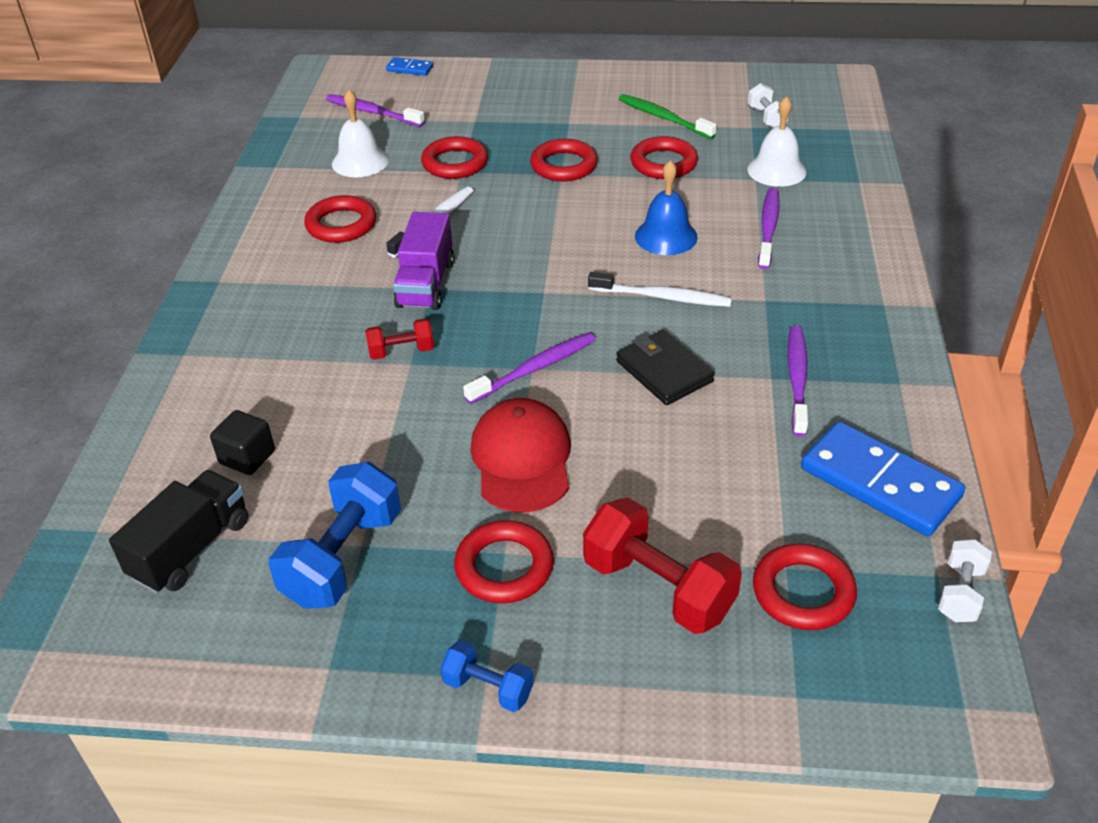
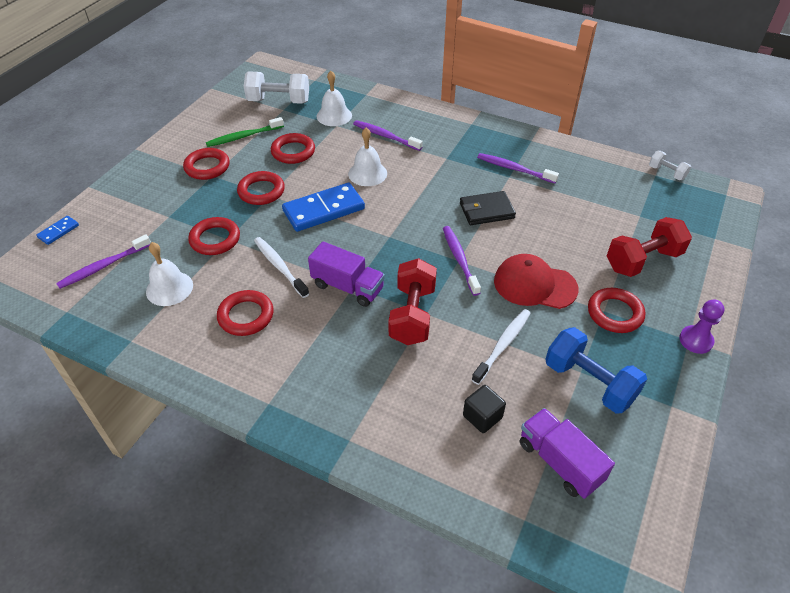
camera: 70 degrees left, 5 degrees up
black truck [109,470,248,593] -> purple truck [520,408,615,499]
red dumbbell [365,318,434,360] -> red dumbbell [388,258,437,345], size x1.86
blue dumbbell [440,640,534,712] -> purple pawn [679,299,725,354]
white toothbrush [588,272,732,307] -> white toothbrush moved to [472,309,531,385]
blue bell [635,160,698,255] -> white bell [348,128,387,186]
white dumbbell [748,83,789,128] -> white dumbbell [244,72,309,104], size x1.86
red ring [753,544,857,630] -> red ring moved to [183,148,229,180]
blue domino [801,421,966,536] -> blue domino moved to [282,183,365,232]

